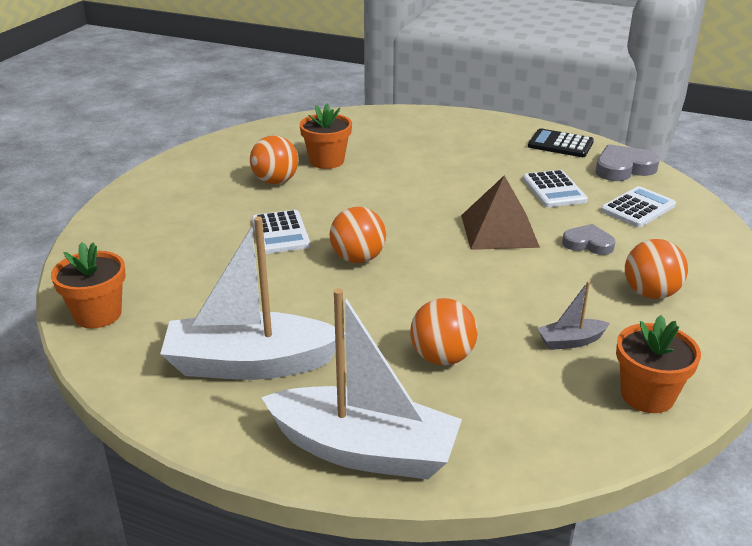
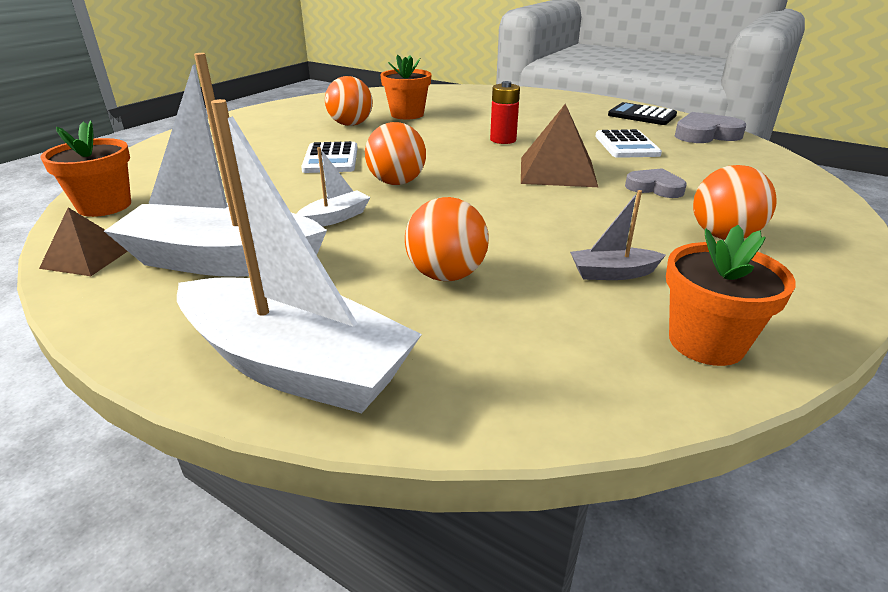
camera: 10 degrees right, 0 degrees up
white calculator [601,186,676,227] -> none
none -> brown pyramid [39,207,128,276]
none -> white boat [297,147,370,227]
none -> red battery [490,81,520,144]

